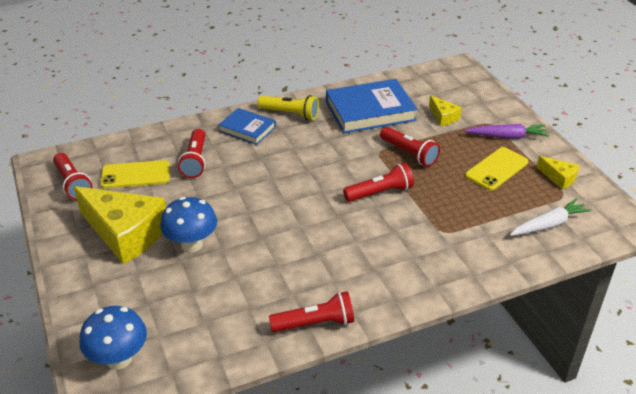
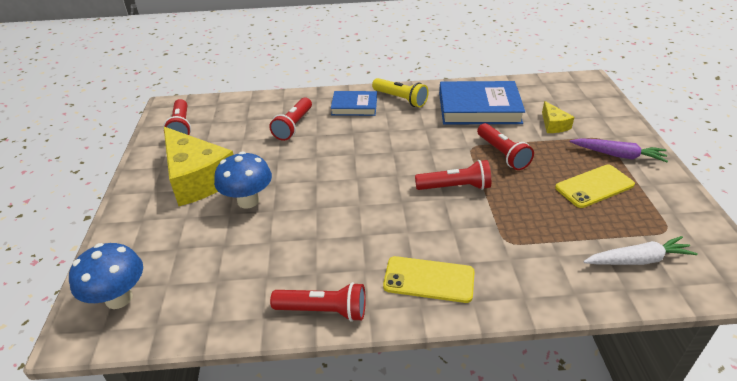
camera: 20 degrees right, 0 degrees up
yellow phone [100,160,170,188] -> yellow phone moved to [383,256,475,303]
blue book [218,108,276,145] -> blue book turned 45 degrees counterclockwise [331,91,377,116]
yellow cheese [537,156,580,190] -> none

